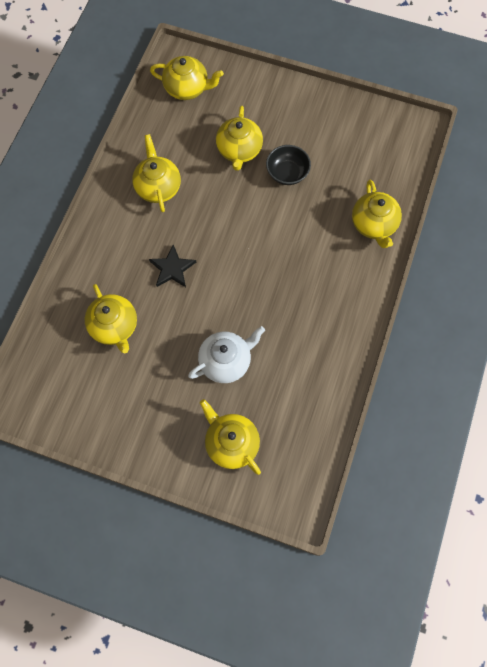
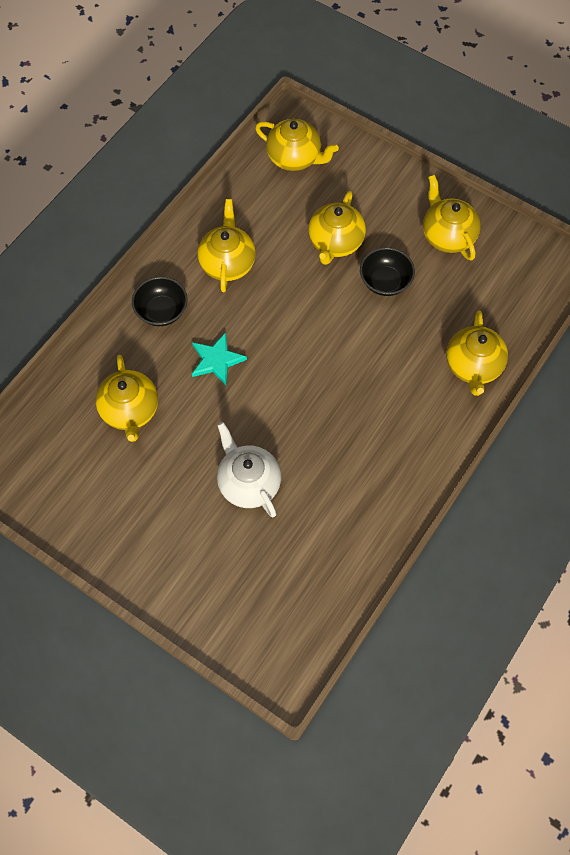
camera: 15 degrees right, 5 degrees down
black star [149,244,196,287] -> turquoise star [192,332,247,385]
white teapot [188,326,265,383] -> white teapot turned 105 degrees counterclockwise [217,422,281,517]
yellow teapot [200,399,261,475] -> yellow teapot moved to [423,175,481,261]
none -> black bowl [132,277,188,326]

